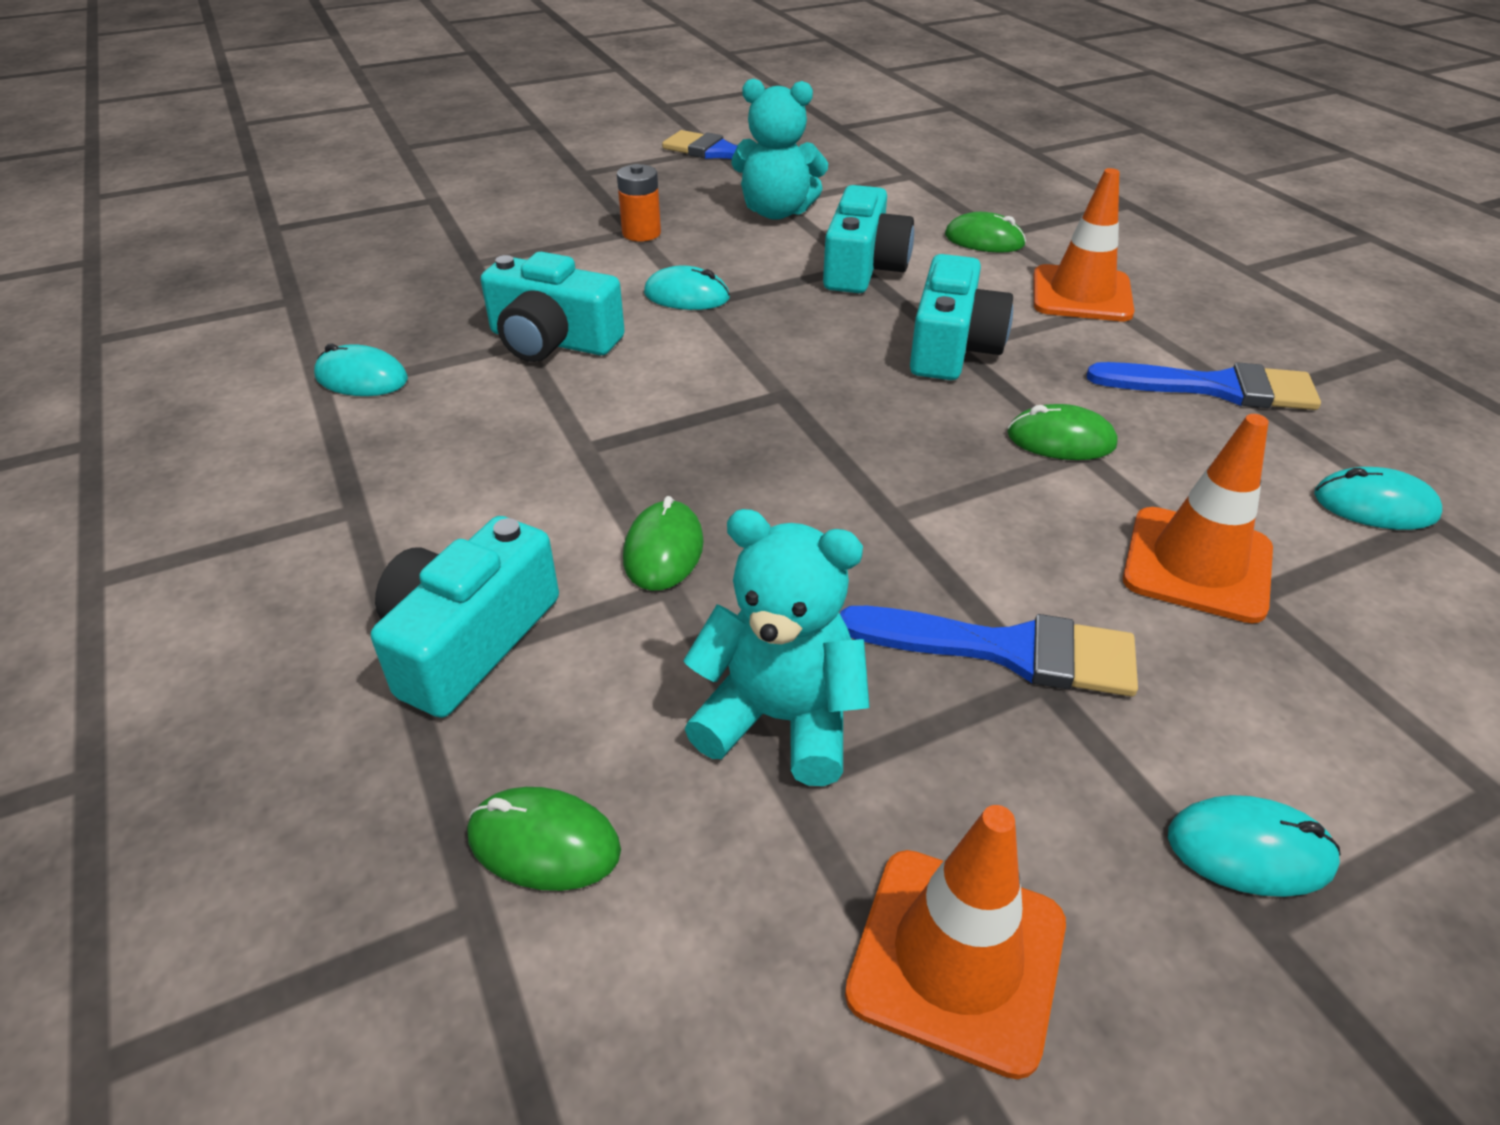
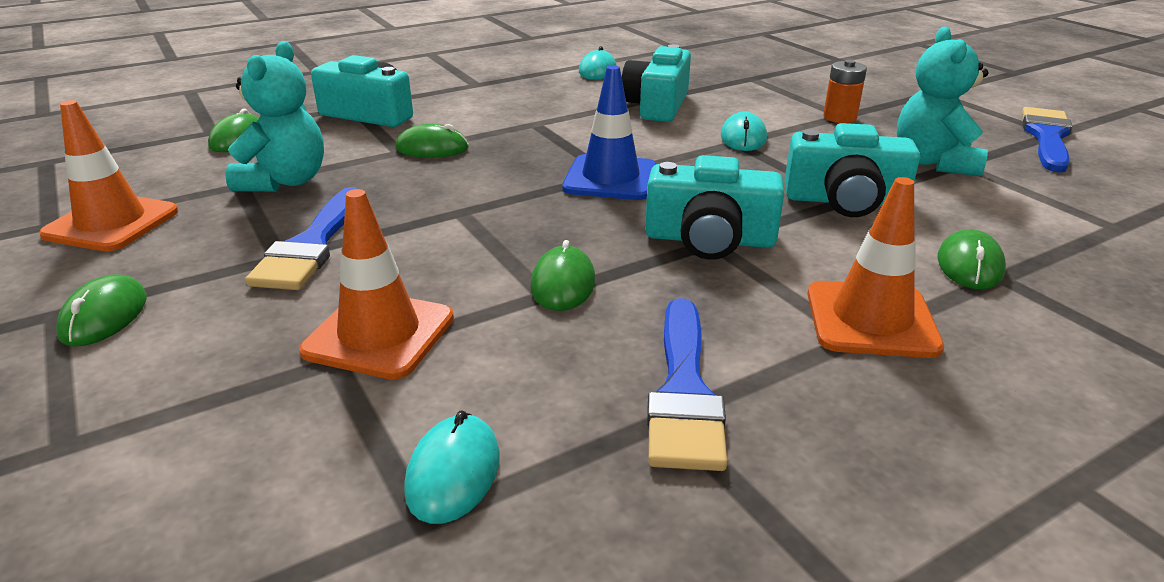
camera: 85 degrees right, 10 degrees down
turquoise mouse [1168,795,1341,897] -> green mouse [56,274,147,347]
none -> blue traffic cone [562,65,657,200]

